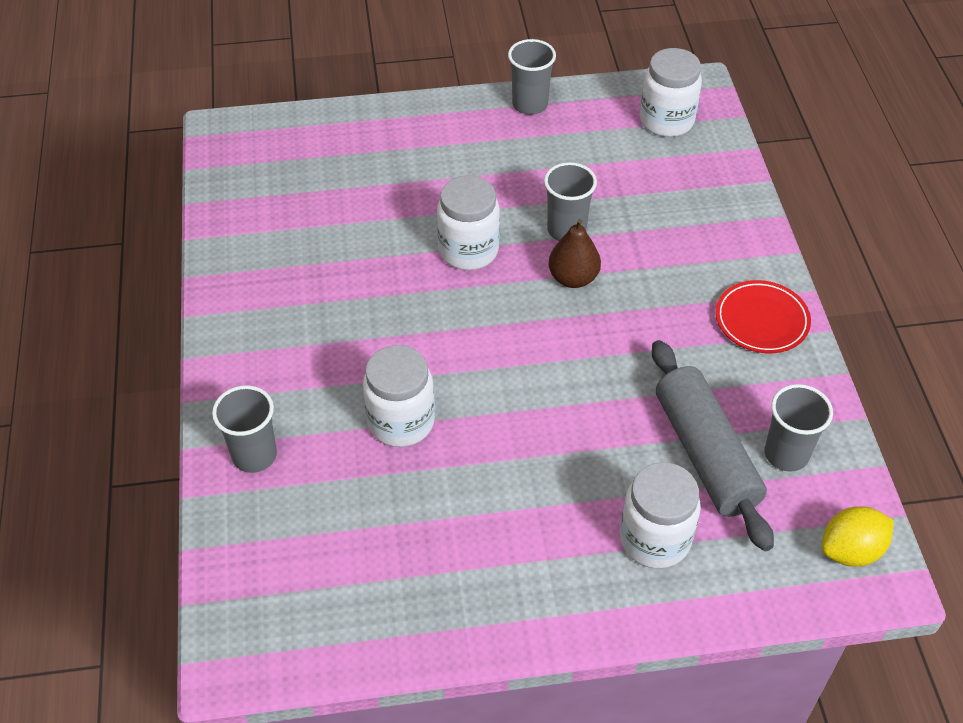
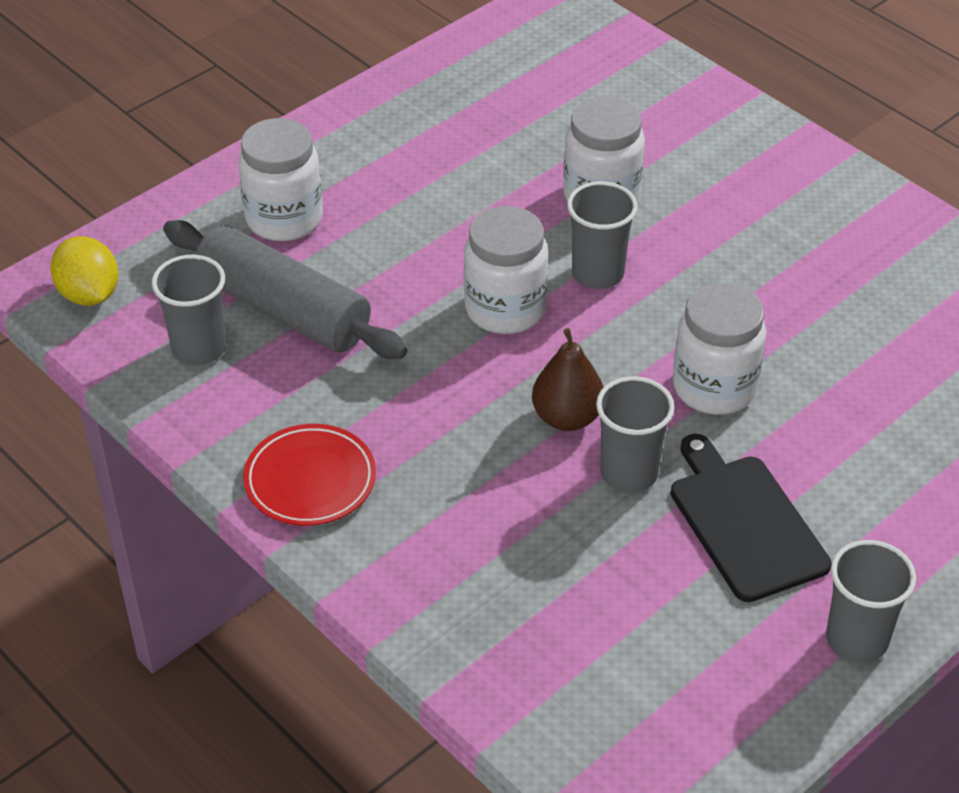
camera: 145 degrees right, 5 degrees down
grey cup [212,385,277,473] -> grey cup moved to [567,181,638,289]
white jar [640,48,702,137] -> white jar moved to [464,206,548,334]
yellow lemon [822,506,894,567] -> yellow lemon turned 60 degrees counterclockwise [50,236,118,306]
none -> black cutting board [671,434,832,602]

